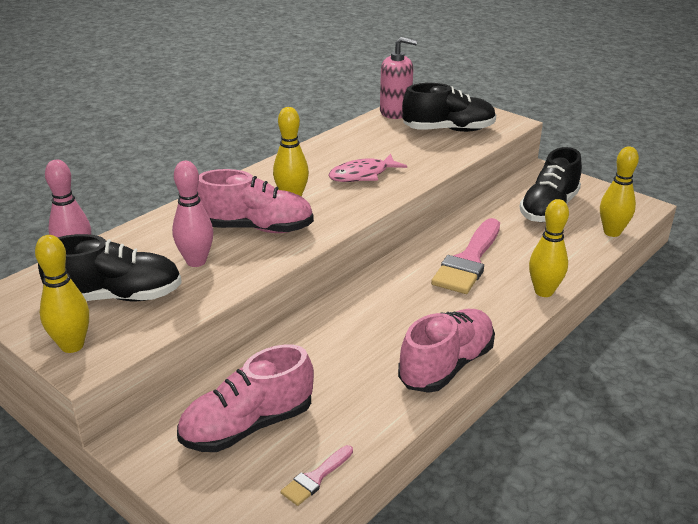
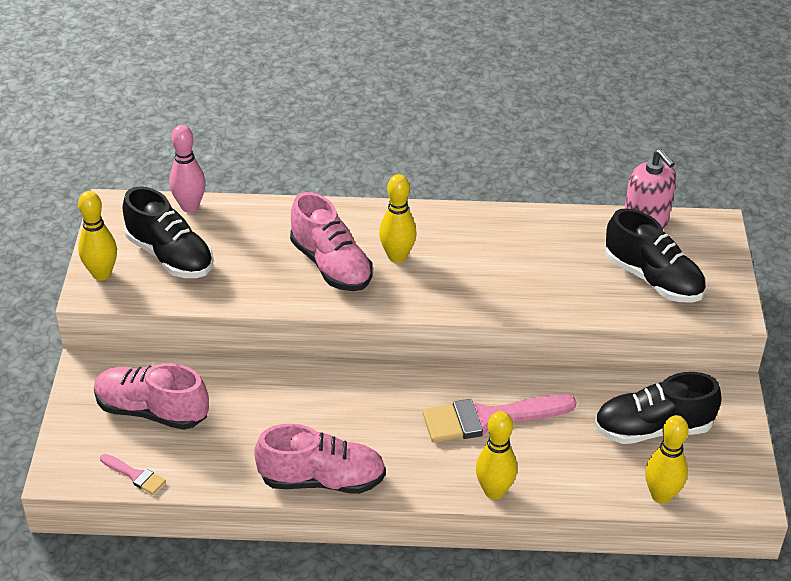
camera: 50 degrees right, 10 degrees up
pink bowling pin [172,161,213,267] -> none
pink brush [281,445,353,506] -> pink brush turned 150 degrees counterclockwise [100,454,166,495]
pink fish [328,154,407,182] -> none

